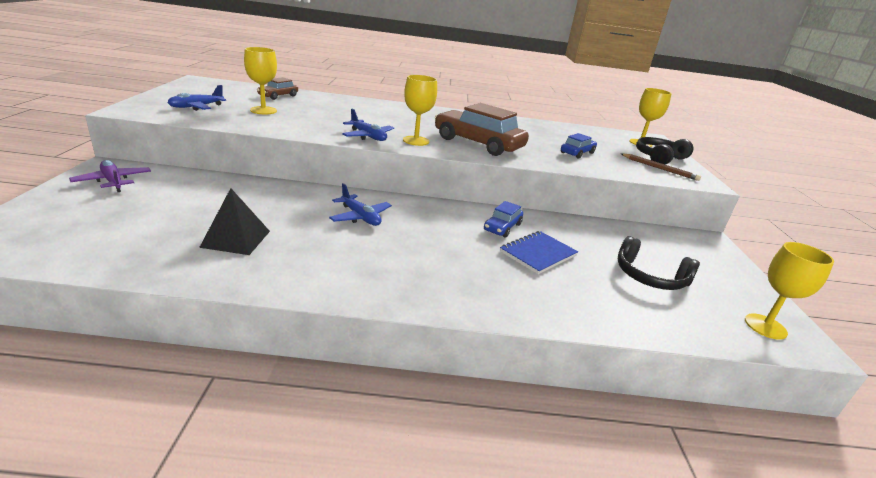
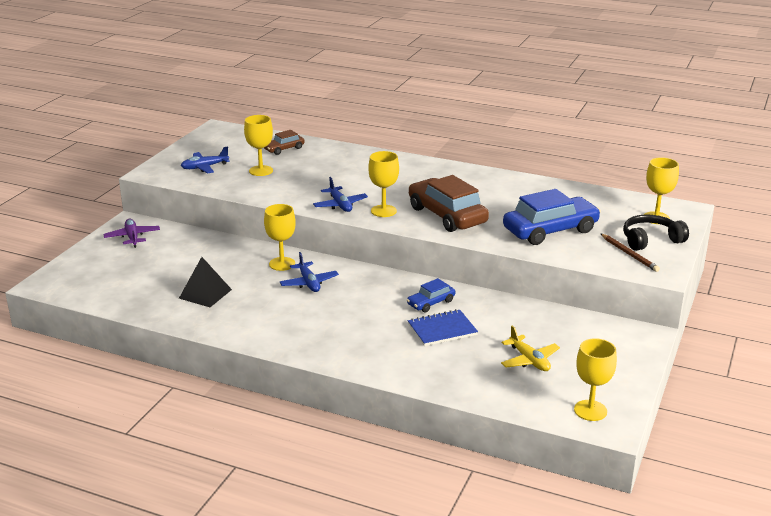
camera: 25 degrees right, 0 degrees up
blue car [561,133,597,159] -> blue car [503,189,601,245], size x1.99
black headphones [618,236,700,290] -> yellow plane [501,325,560,371]
none -> yellow goblet [264,204,296,271]

